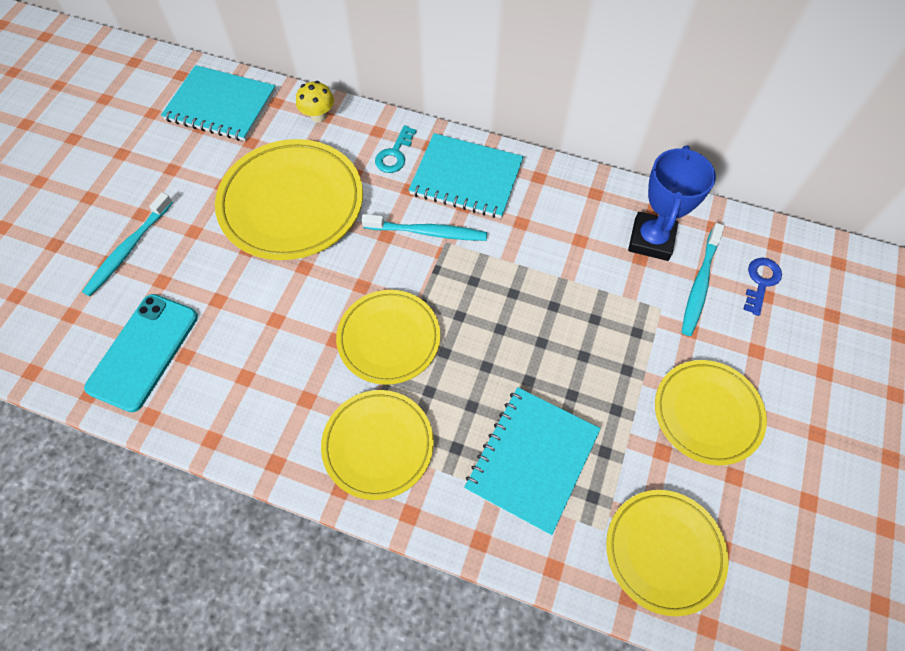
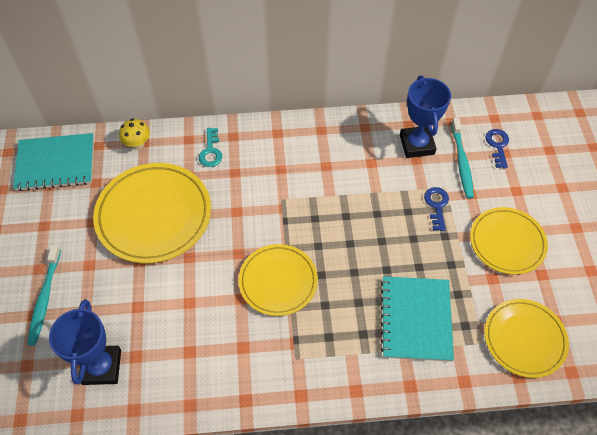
camera: 25 degrees left, 5 degrees down
turquoise phone [84,294,198,412] -> blue trophy [49,299,121,385]
yellow plate [321,390,434,500] -> none
turquoise toothbrush [362,214,487,241] -> none
turquoise notebook [409,133,524,218] -> none
none -> blue key [424,187,449,231]

